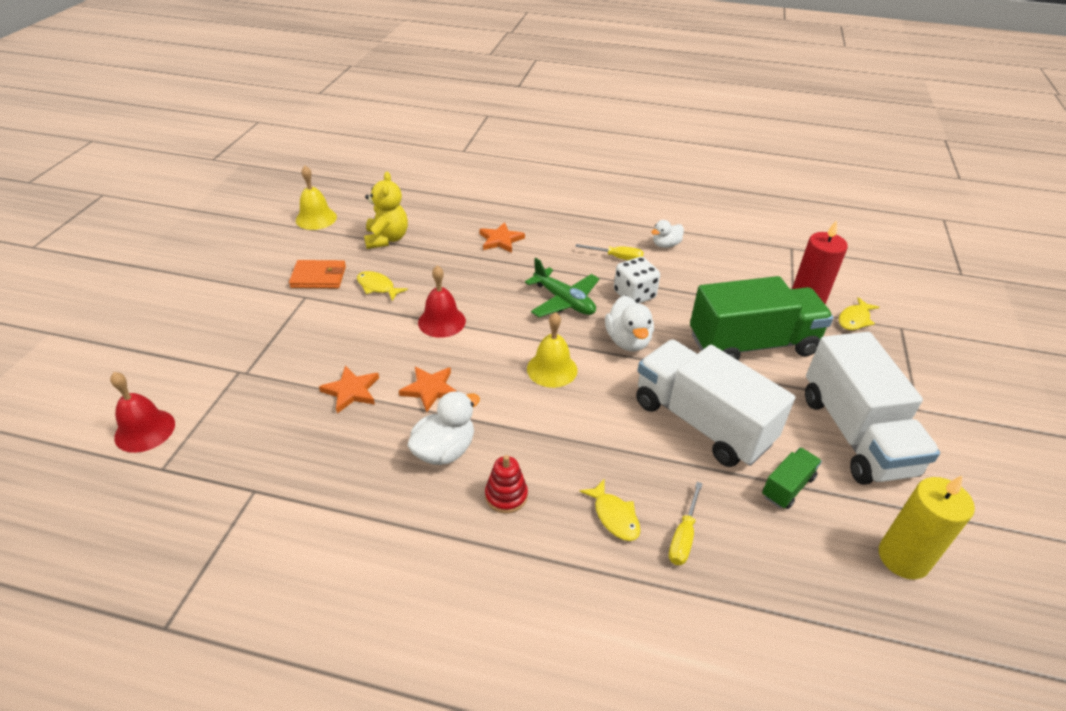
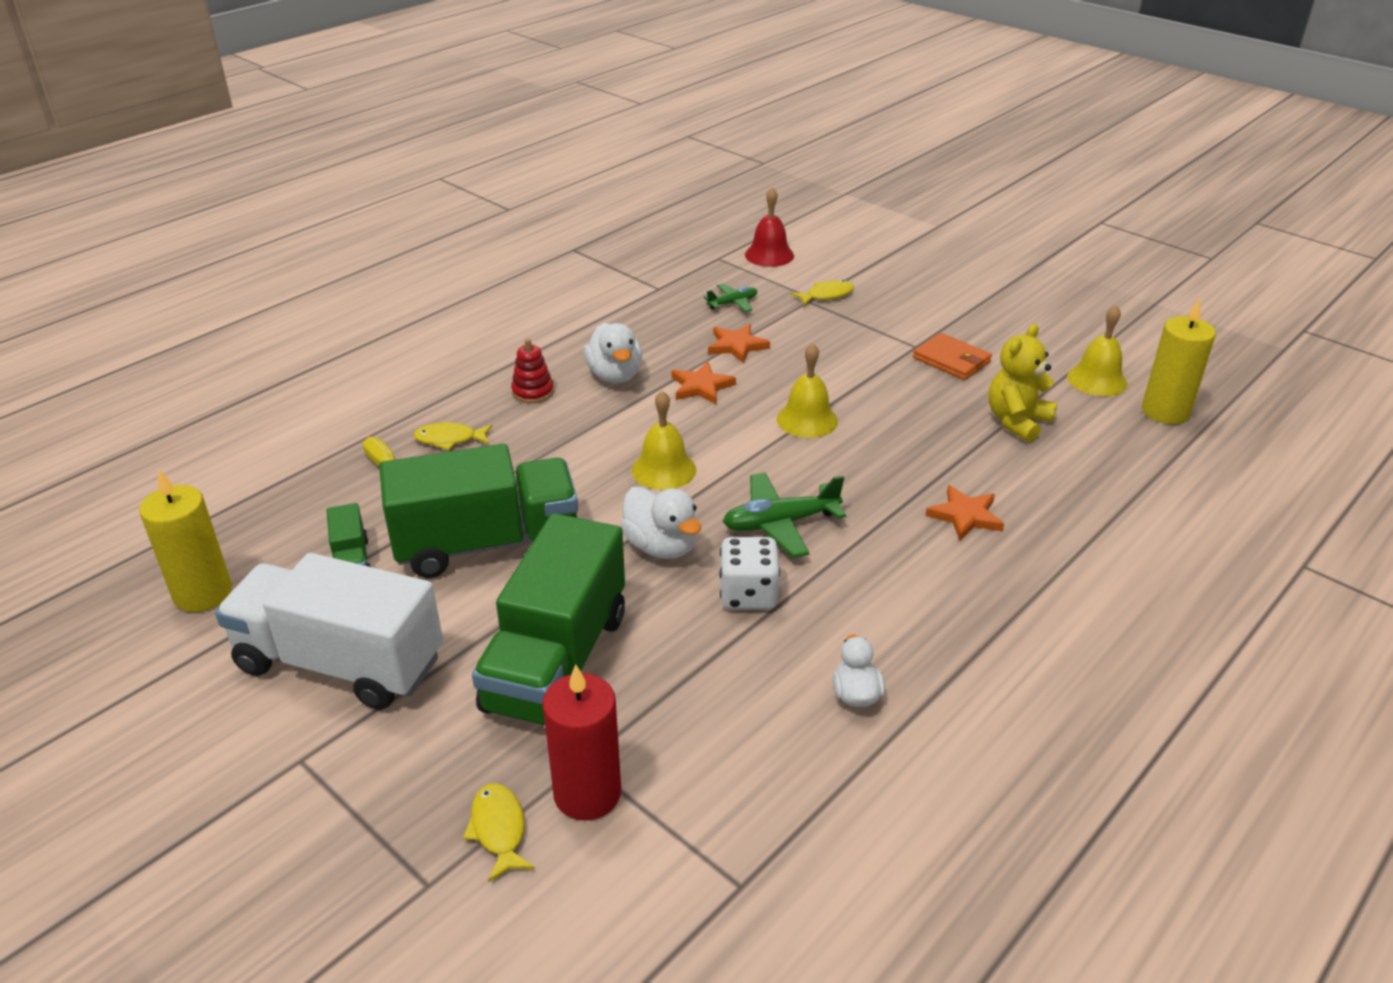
camera: 120 degrees right, 5 degrees down
orange wallet [289,260,346,288] -> orange wallet turned 75 degrees counterclockwise [913,333,992,380]
yellow fish [357,271,408,301] -> yellow fish moved to [791,280,854,306]
yellow teddy bear [364,172,408,249] -> yellow teddy bear turned 105 degrees clockwise [988,324,1057,442]
red bell [418,265,466,338] -> yellow bell [777,343,838,438]
yellow screwdriver [575,244,644,260] -> none
white duck [605,295,654,351] -> white duck turned 150 degrees counterclockwise [620,487,701,559]
white truck [636,339,795,467] -> green truck [379,444,578,578]
none -> green plane [704,284,757,312]
none -> yellow candle [1142,298,1216,424]

